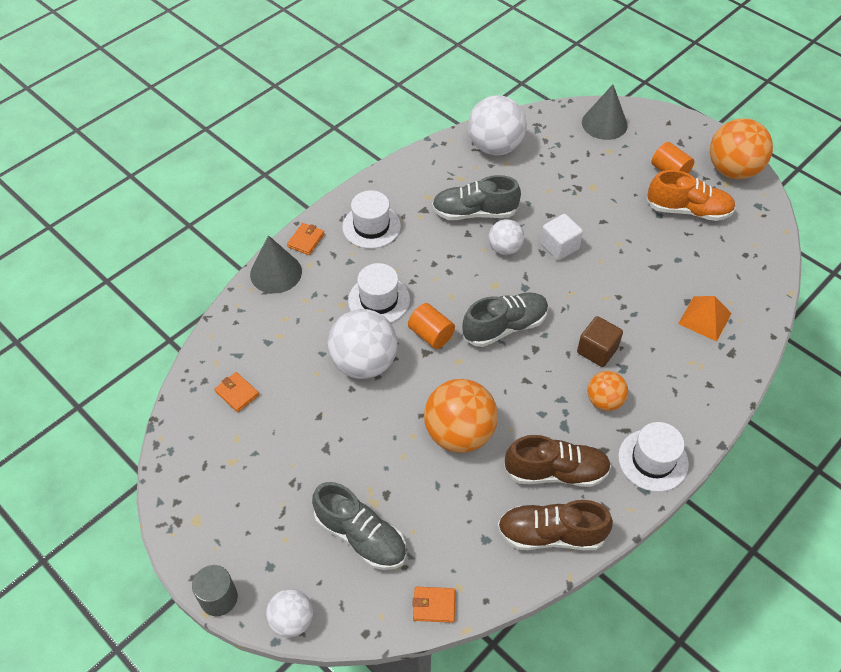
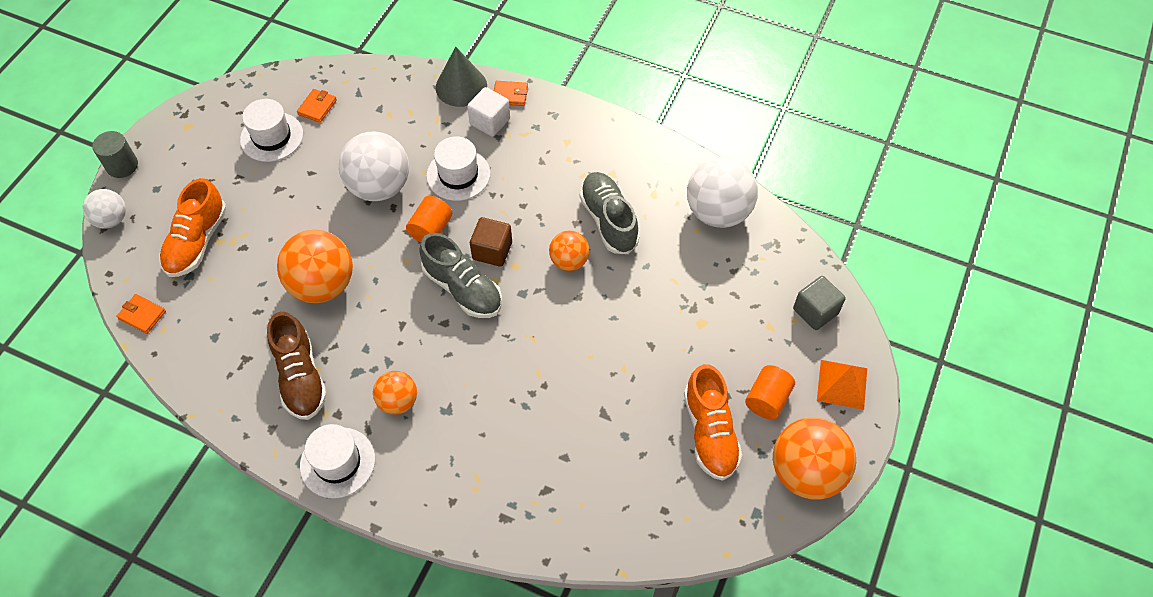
camera: 70 degrees right, 5 degrees up
grey shoe [312,482,406,570] -> orange shoe [159,178,227,277]
white hat [342,190,401,249] -> white hat moved to [240,99,303,162]
orange wallet [412,587,455,623] -> orange wallet turned 45 degrees counterclockwise [116,294,166,334]
white ball [488,219,524,255] -> orange ball [549,231,590,271]
brown shoe [497,500,613,550] -> none
white cube [540,214,583,261] -> white cube moved to [467,87,510,137]
brown cube [577,316,623,367] -> brown cube moved to [470,217,512,267]
grey cone [582,84,628,140] -> grey cube [793,276,846,330]
orange pyramid [678,296,732,342] -> orange pyramid moved to [817,360,867,410]

